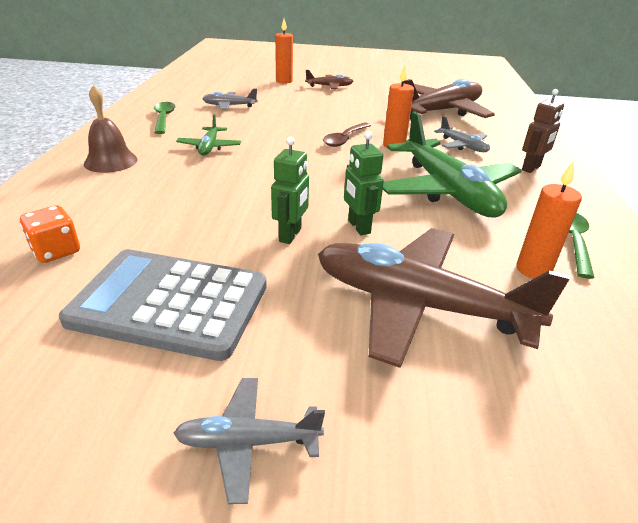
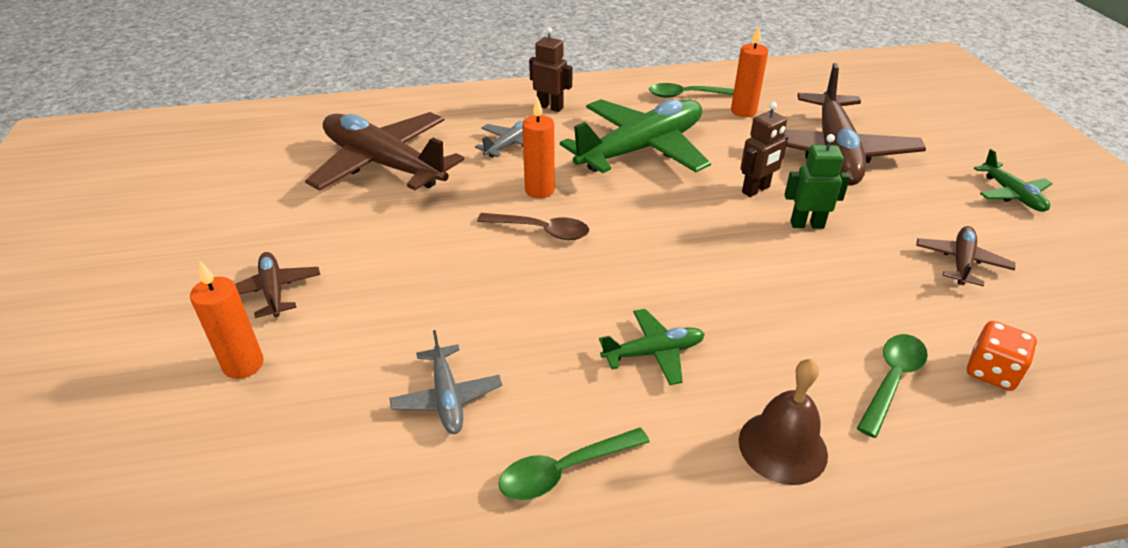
camera: 105 degrees left, 5 degrees up
grey calculator [59,249,267,361] -> brown plane [916,226,1015,286]
grey plane [174,378,325,504] -> green plane [974,149,1053,212]
green robot [344,131,384,235] -> brown robot [740,102,788,197]
none -> green spoon [857,334,928,438]

